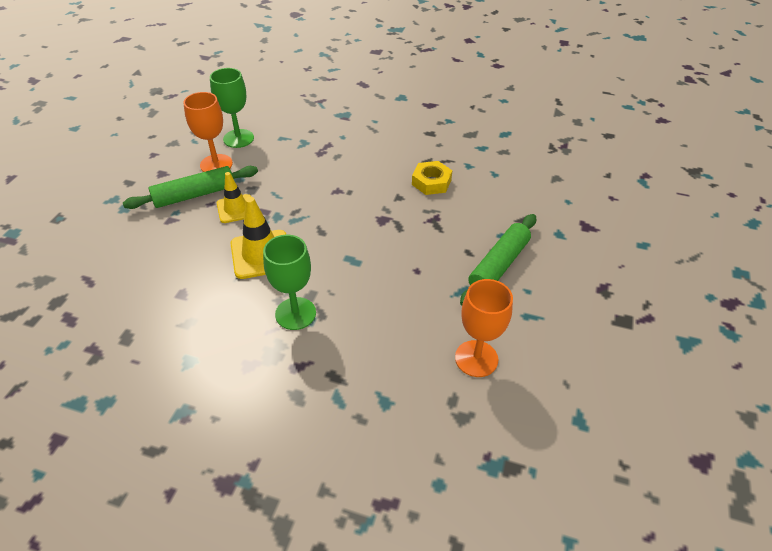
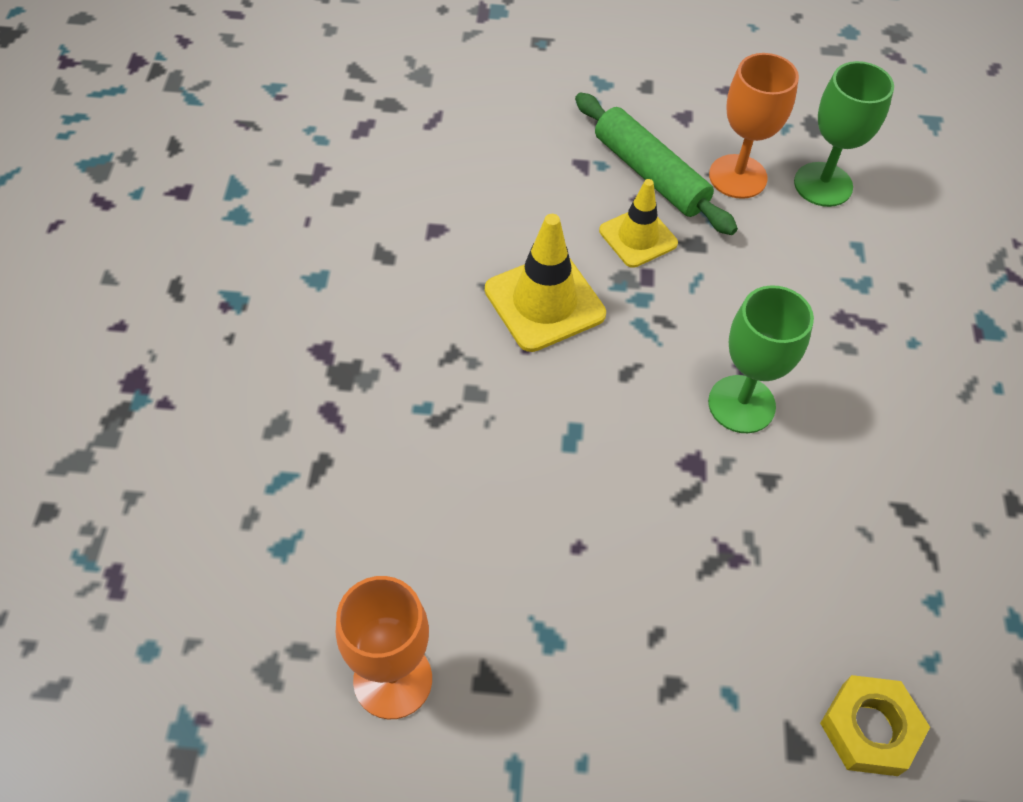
camera: 75 degrees right, 10 degrees up
green goblet [263,235,316,330] -> green goblet moved to [708,285,814,433]
yellow nut [412,161,452,195] -> yellow nut moved to [820,675,930,776]
green rolling pin [460,214,536,306] -> none

